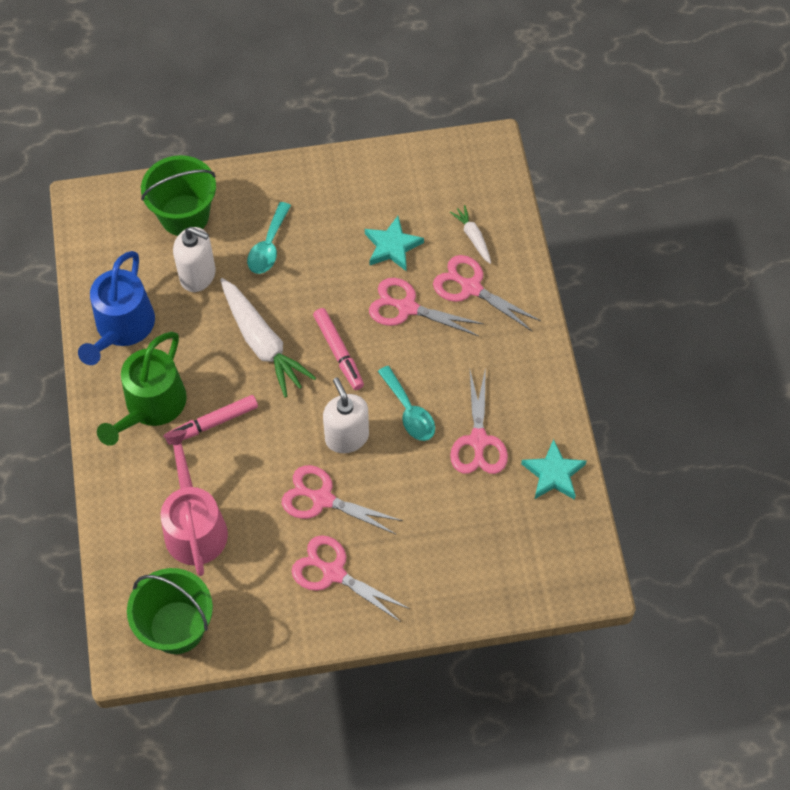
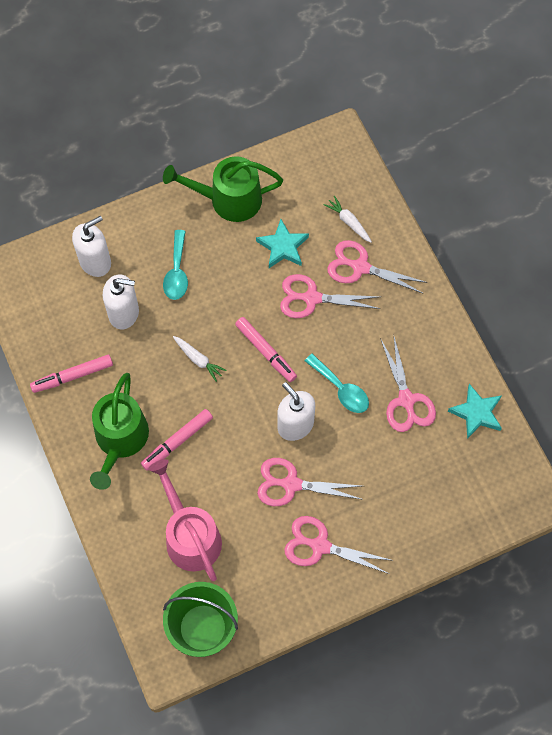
camera: 15 degrees left, 5 degrees up
blue watering can [78,251,155,365] -> pink marker [30,355,113,393]
green bucket [141,155,216,236] -> white soap dispenser [72,216,111,277]
white carrot [220,278,316,398] -> white carrot [173,336,227,382], size x0.50
none -> green watering can [163,156,283,222]

